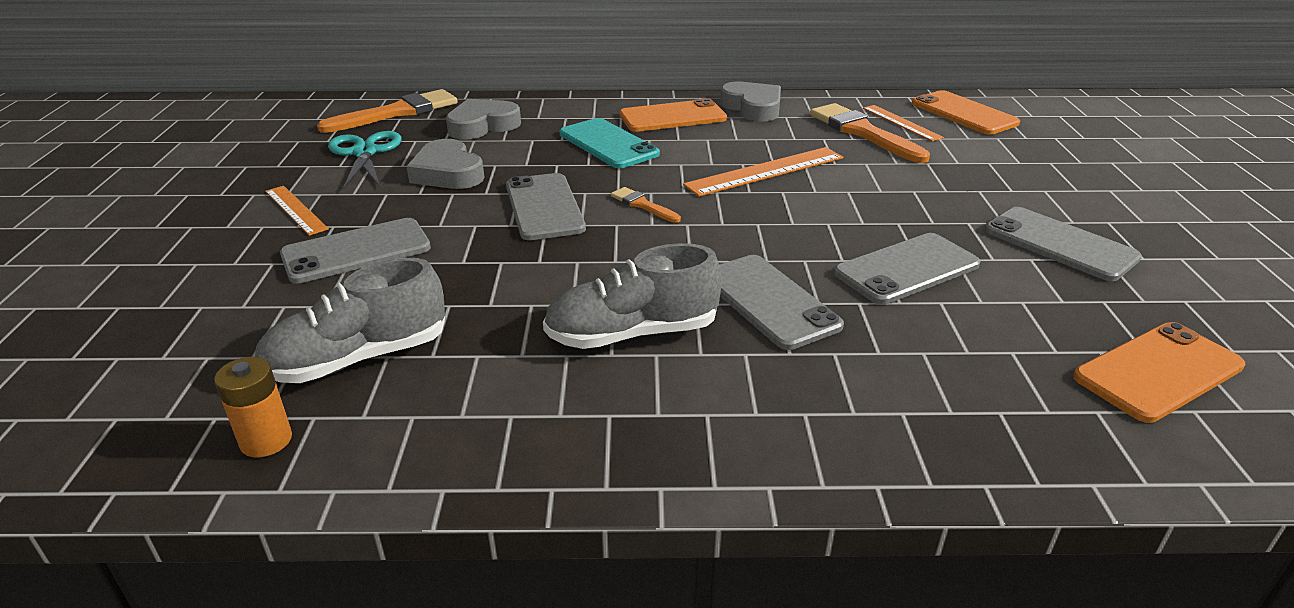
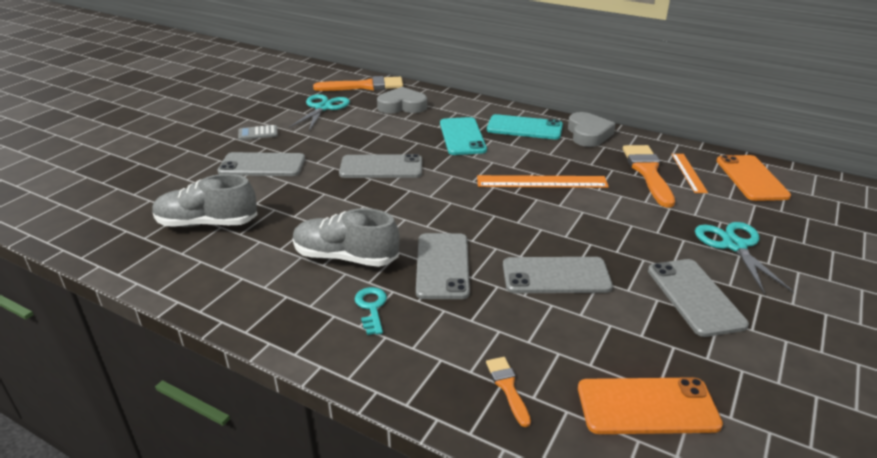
camera: 30 degrees right, 0 degrees up
orange battery [214,357,292,458] -> none
orange ruler [265,186,329,236] -> grey calculator [238,125,278,140]
grey heart [406,139,484,189] -> none
grey phone [506,173,586,240] -> grey phone turned 75 degrees clockwise [339,154,422,178]
orange brush [611,187,681,223] -> orange brush moved to [486,357,531,427]
orange phone [619,98,727,132] -> turquoise phone [487,114,563,140]
none -> turquoise key [355,287,387,335]
none -> turquoise scissors [695,222,794,294]

